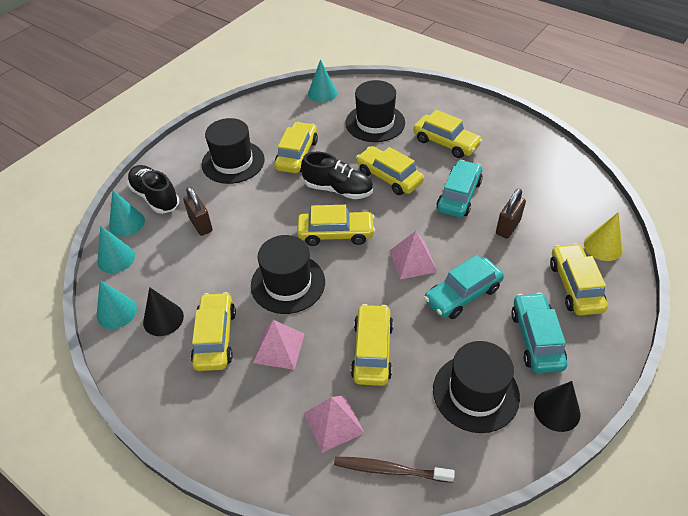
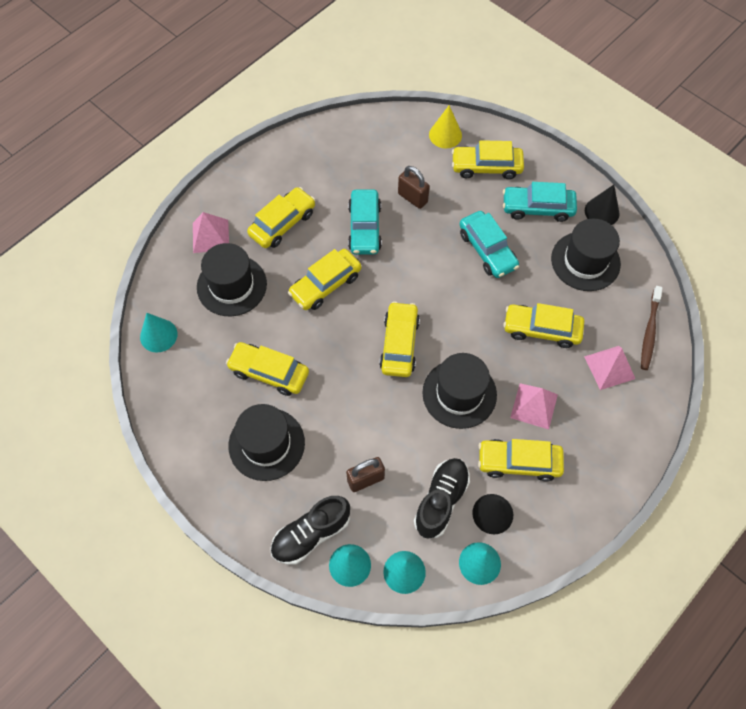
camera: 85 degrees left, 15 degrees up
black shoe [301,152,373,199] -> black shoe moved to [414,458,470,539]
pink pyramid [390,231,437,279] -> pink pyramid moved to [193,212,229,253]
turquoise car [436,160,483,218] -> turquoise car turned 120 degrees counterclockwise [348,189,382,255]

